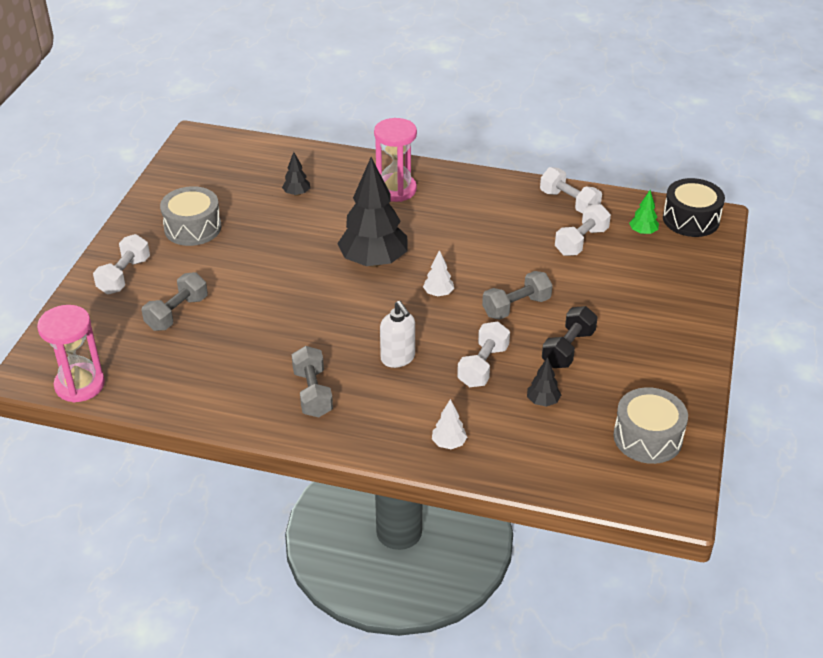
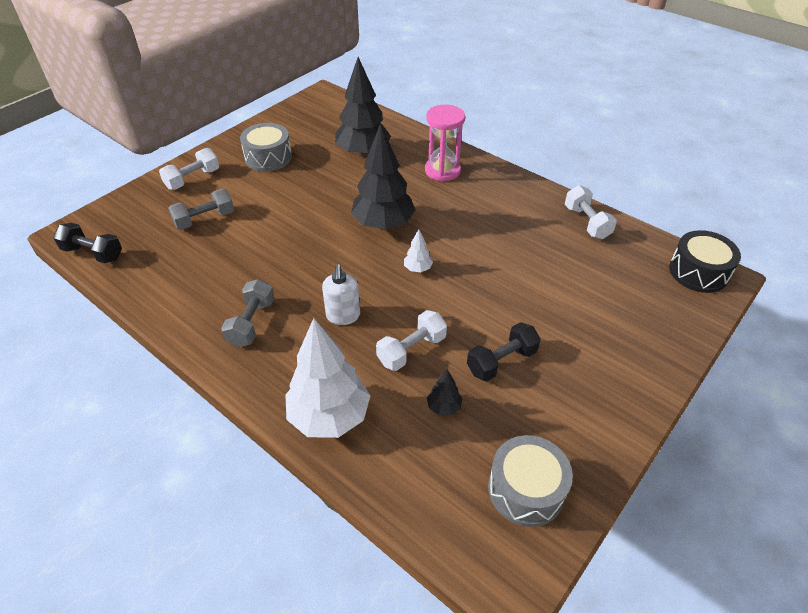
camera: 25 degrees right, 5 degrees up
pink hourglass [37,305,105,403] -> black dumbbell [53,223,122,263]
black tree [282,152,310,196] -> black tree [335,57,391,157], size x2.31
white tree [432,399,467,449] -> white tree [285,318,370,438], size x2.31
grey dumbbell [482,271,553,320] -> none
white dumbbell [555,204,611,256] -> none
green tree [629,190,659,235] -> none

